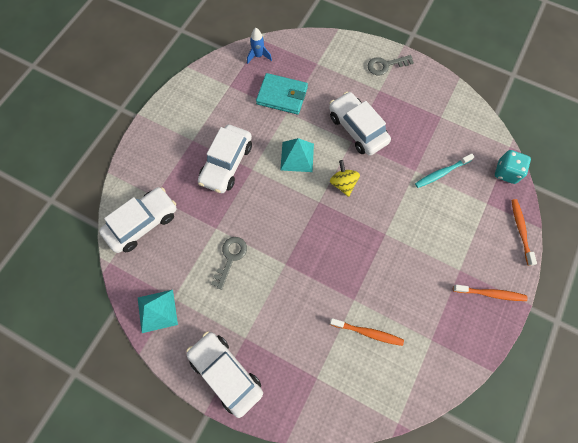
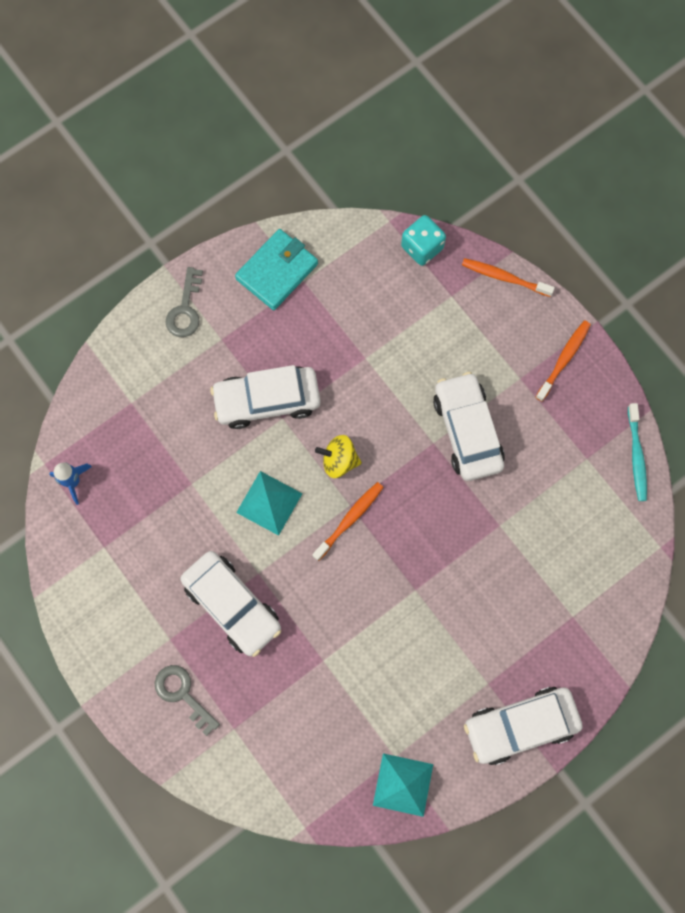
camera: 65 degrees left, 5 degrees up
white car [99,187,177,253] -> white car moved to [433,372,505,481]
grey key [211,237,247,290] -> grey key moved to [155,665,220,736]
turquoise wallet [256,73,308,115] -> turquoise wallet moved to [235,229,318,310]
orange toothbrush [330,318,404,346] -> orange toothbrush moved to [312,482,384,561]
turquoise toothbrush [415,153,475,188] -> turquoise toothbrush moved to [628,403,647,501]

